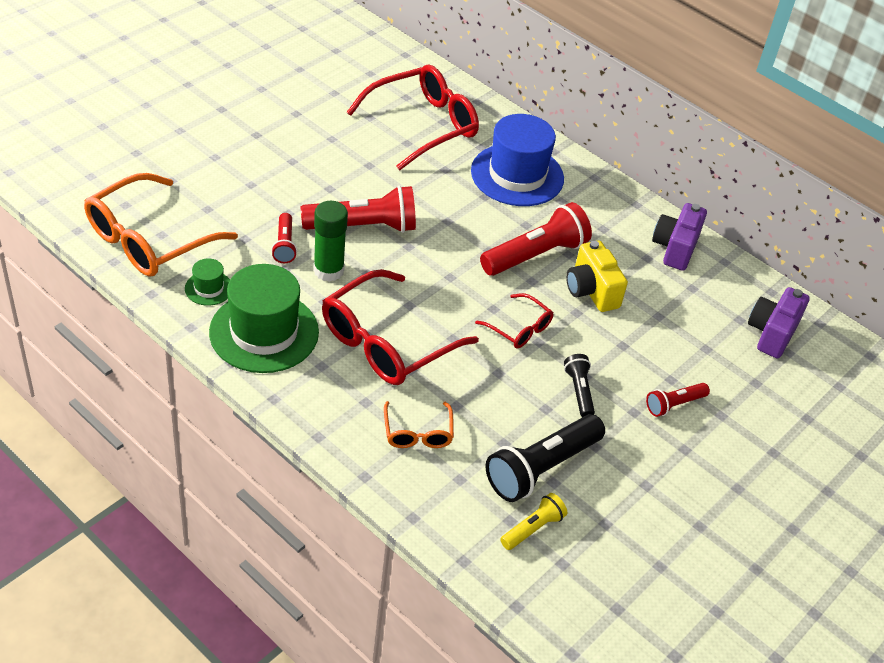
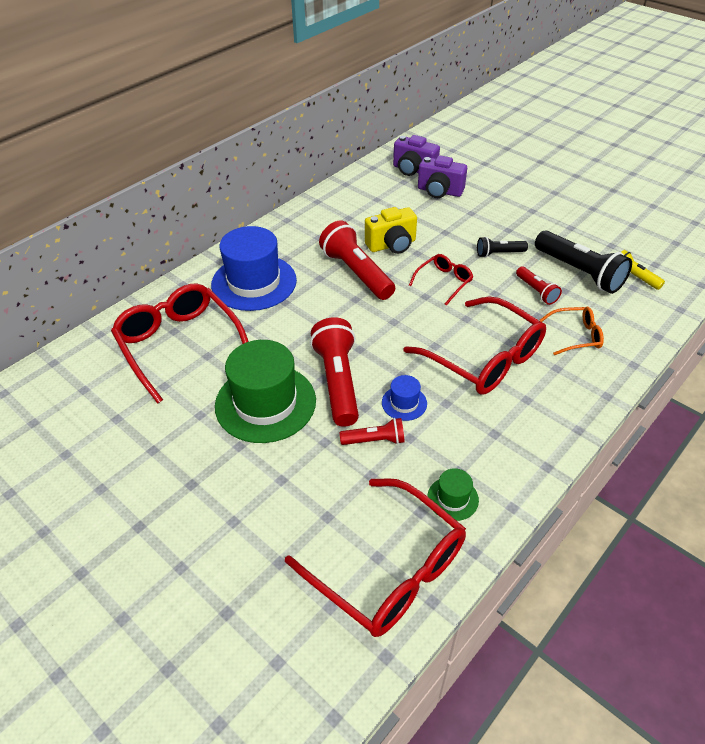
camera: 85 degrees left, 0 degrees up
orange glasses [84,173,238,277] -> red glasses [285,478,466,637]
green hat [209,264,319,373] -> green hat moved to [215,340,316,443]
green glue stick [313,201,348,282] -> blue hat [382,375,427,421]
red flashlight [646,383,710,417] -> red flashlight moved to [516,267,562,305]
purple camera [652,203,707,271] -> purple camera moved to [418,155,467,198]

